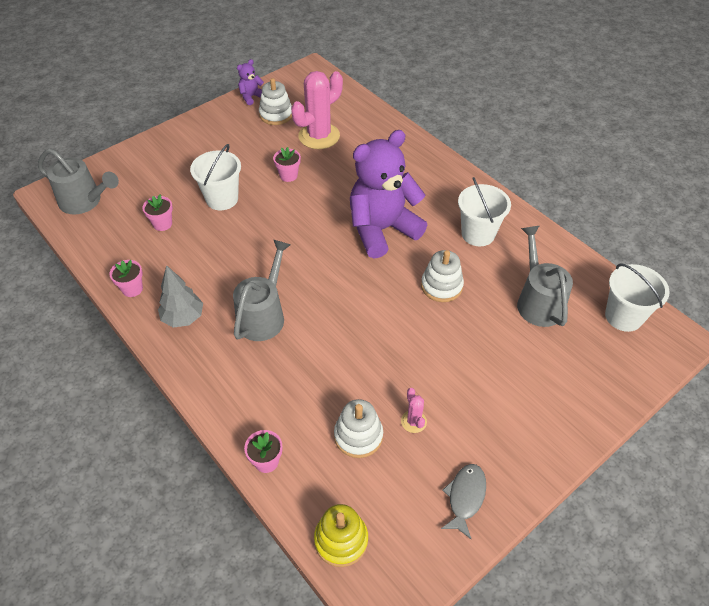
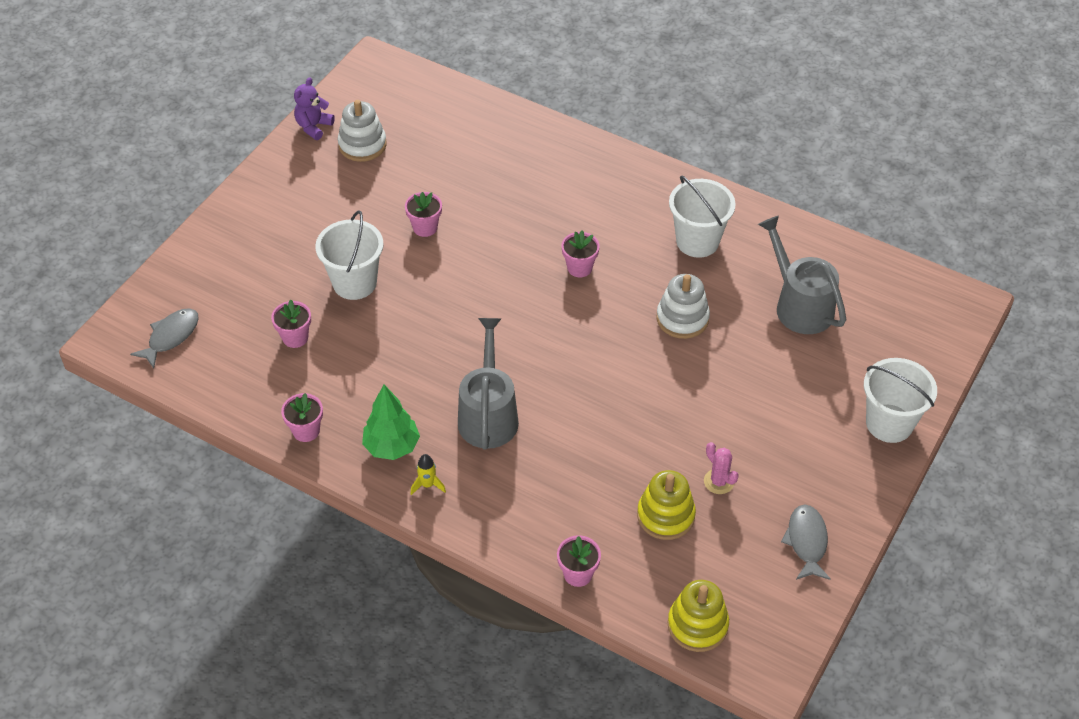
camera: 20 degrees left, 0 degrees up
grey watering can [38,148,119,214] -> grey fish [130,308,199,368]
grey tree [158,265,203,328] -> green tree [362,385,420,460]
pink cactus [291,71,343,149] -> none
white stacking toy [334,399,383,458] -> yellow stacking toy [637,470,696,540]
purple teddy bear [350,130,427,259] -> pink flower pot [562,231,600,277]
white bucket [605,264,669,332] -> white bucket moved to [864,358,937,443]
none -> yellow rocket [410,454,446,495]

